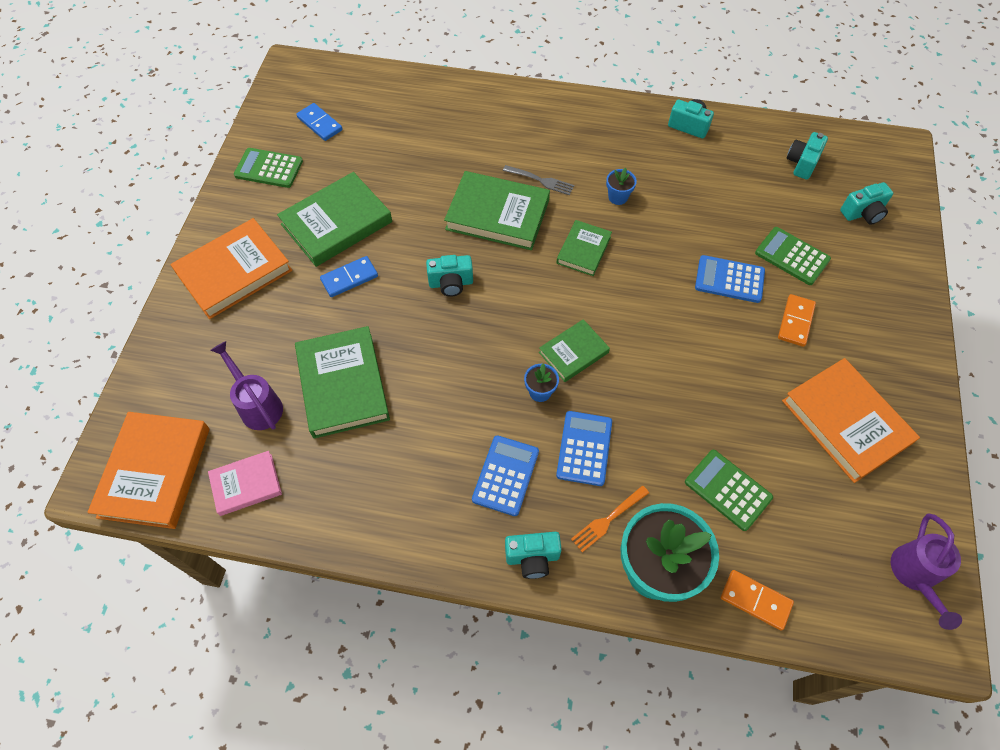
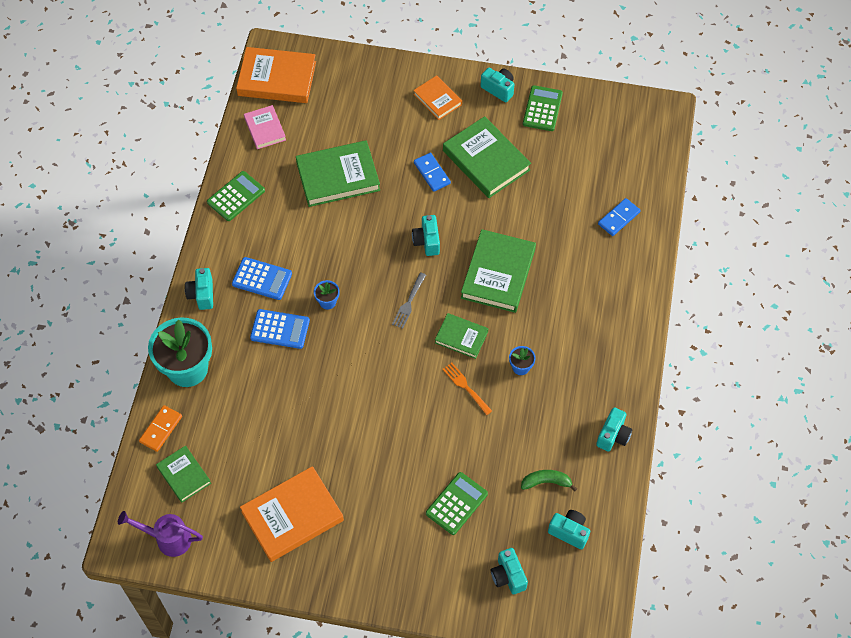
camera: 90 degrees right, 0 degrees up
orange book [170,218,292,319] -> orange book [413,75,462,120], size x0.57
purple watering can [210,341,283,430] -> none
blue domino [296,103,343,141] -> blue domino moved to [598,198,641,236]
grey fork [503,165,574,195] -> grey fork moved to [392,272,426,329]
green book [539,319,610,382] -> green book moved to [156,446,211,503]
orange fork [571,485,649,552] -> orange fork moved to [442,363,492,415]
green calculator [685,450,773,531] -> green calculator moved to [207,171,265,221]
blue calculator [695,255,765,303] -> none
orange domino [778,294,816,347] -> none
none -> turquoise camera [480,68,514,102]
none -> green banana [521,470,577,491]

